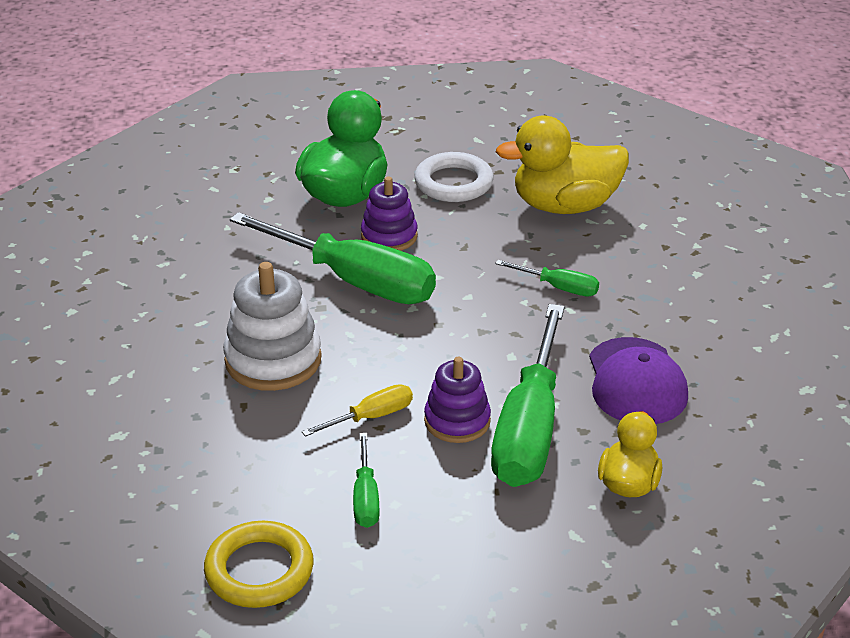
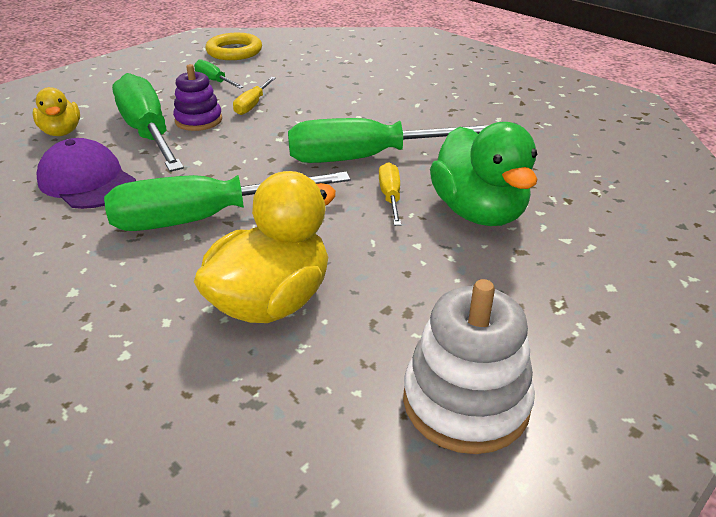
camera: 140 degrees right, 0 degrees up
white stacking toy [223,262,322,391] -> white stacking toy moved to [403,279,535,454]
purple stacking toy [361,176,418,251] -> yellow screwdriver [379,162,401,226]
white ring [414,152,494,202] -> none
green screwdriver [495,260,599,297] -> green screwdriver [104,172,350,231], size x2.20

